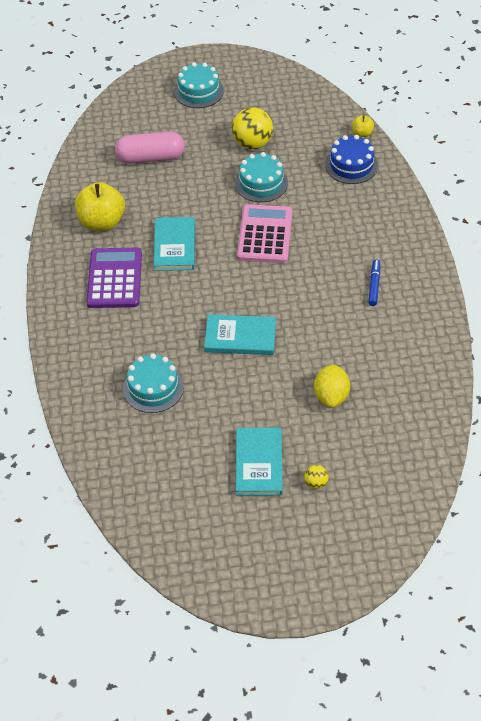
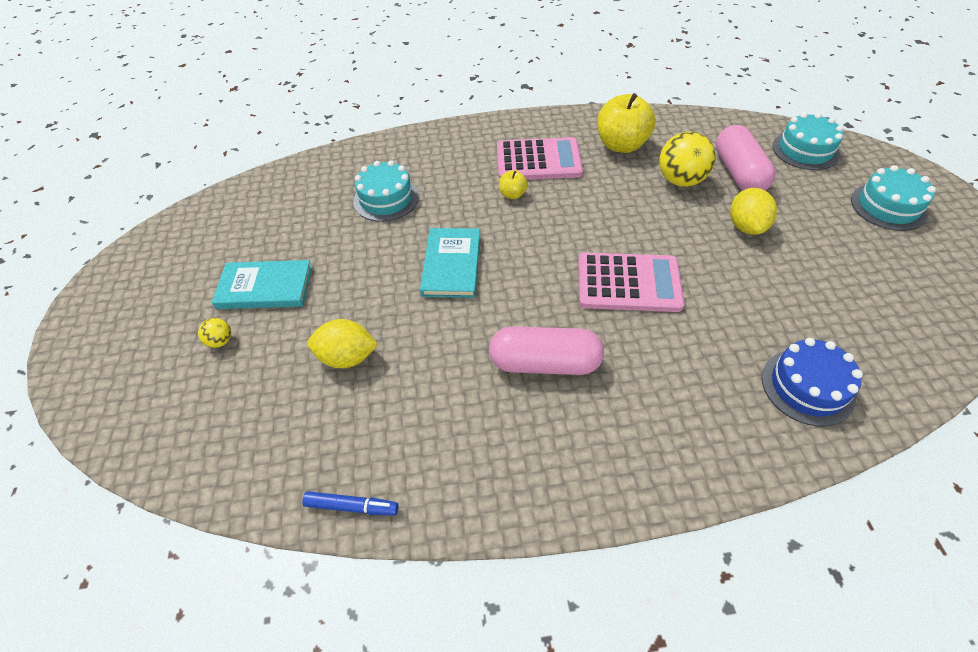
camera: 90 degrees right, 0 degrees up
purple calculator [86,248,142,308] -> pink calculator [497,137,583,180]
turquoise book [153,217,195,271] -> none
yellow ball [232,107,273,149] -> yellow ball moved to [659,131,716,187]
turquoise cake [235,152,288,202] -> turquoise cake moved to [772,112,844,170]
yellow apple [352,115,374,137] -> yellow apple moved to [499,170,528,199]
blue marker [368,260,380,306] -> blue marker moved to [302,491,399,516]
none -> pink capsule [489,326,604,375]
none -> yellow lemon [730,188,777,235]

